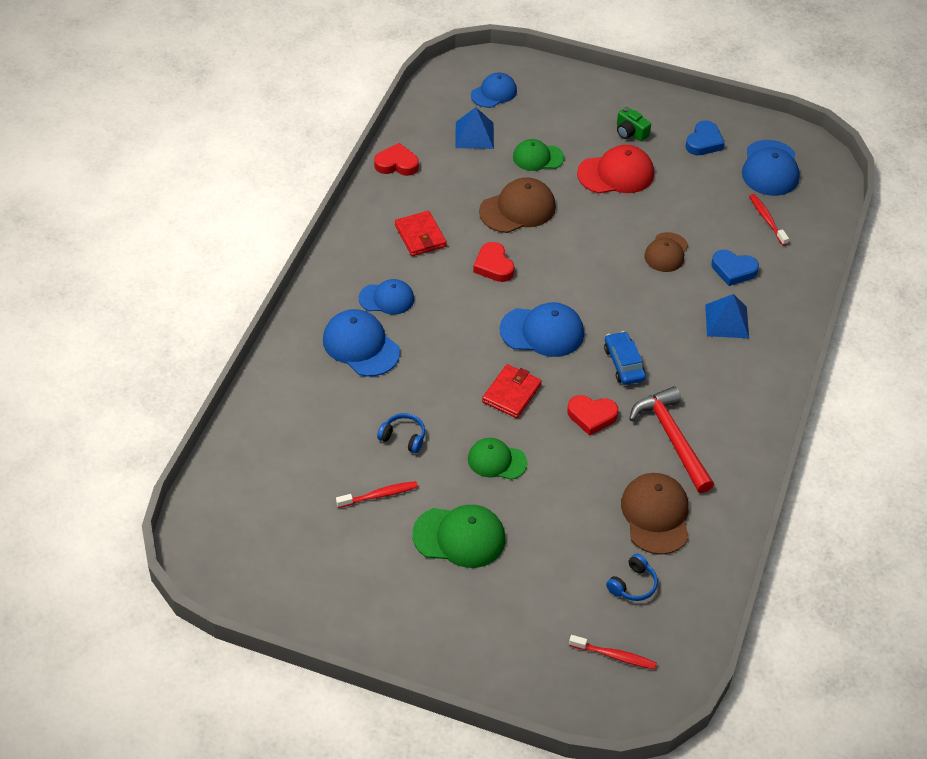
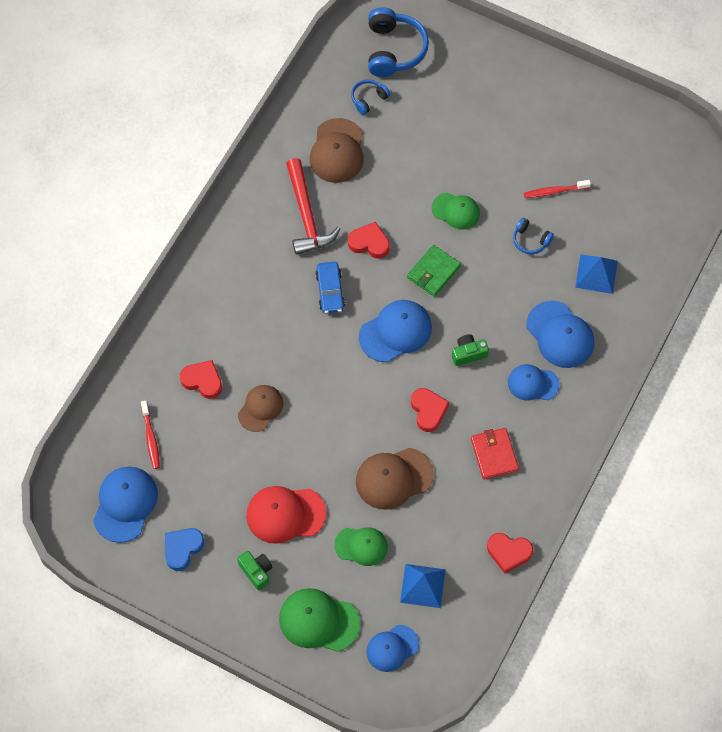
camera: 170 degrees left, 15 degrees up
green cap [412,505,506,568] -> green cap moved to [279,588,360,652]
red wallet [482,364,542,418] -> green wallet [407,245,461,297]
blue cap [500,302,584,357] -> blue cap turned 135 degrees clockwise [359,300,432,362]
red toothbrush [569,635,657,669] -> blue headphones [368,7,429,77]
blue pyramid [705,294,749,339] -> blue pyramid moved to [575,255,618,294]
blue heart [711,250,759,286] -> red heart [180,360,222,399]
none -> green camera [452,334,489,366]

